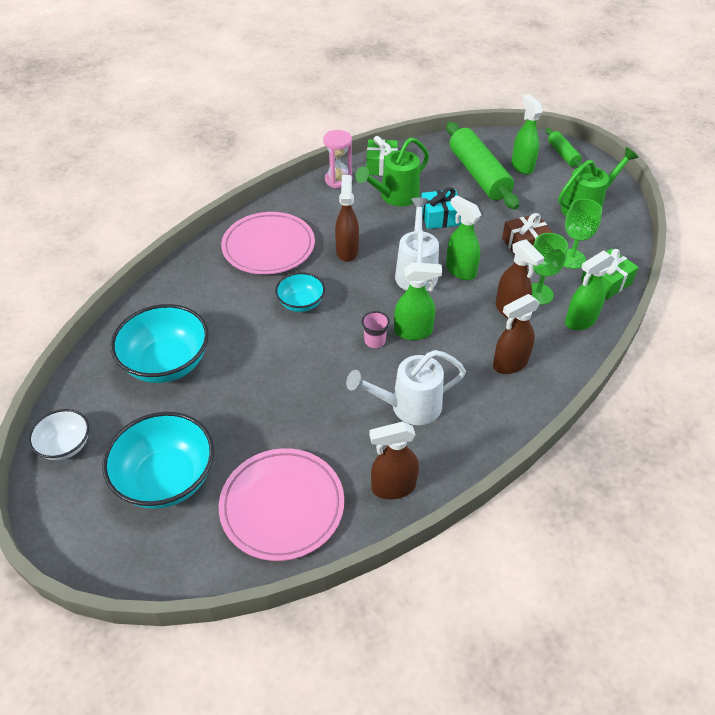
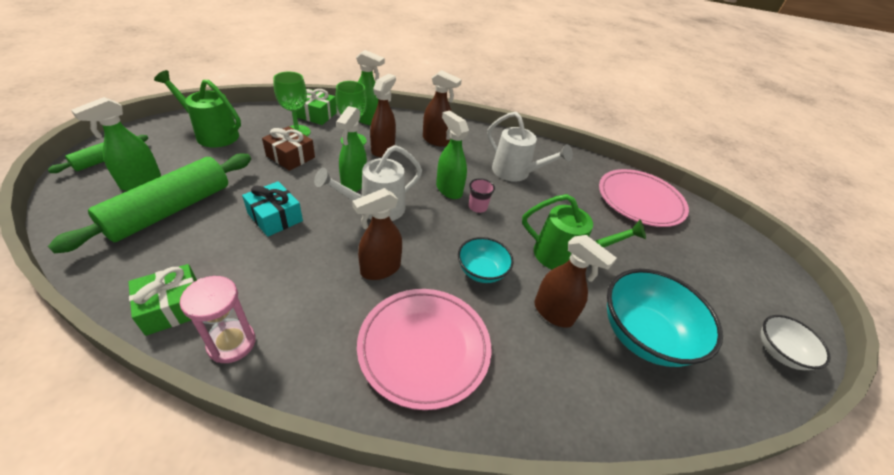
camera: 130 degrees left, 5 degrees down
turquoise bowl [102,412,214,509] -> none
green watering can [356,137,429,206] -> green watering can moved to [522,194,646,269]
brown spray bottle [369,422,419,499] -> brown spray bottle moved to [534,235,617,328]

